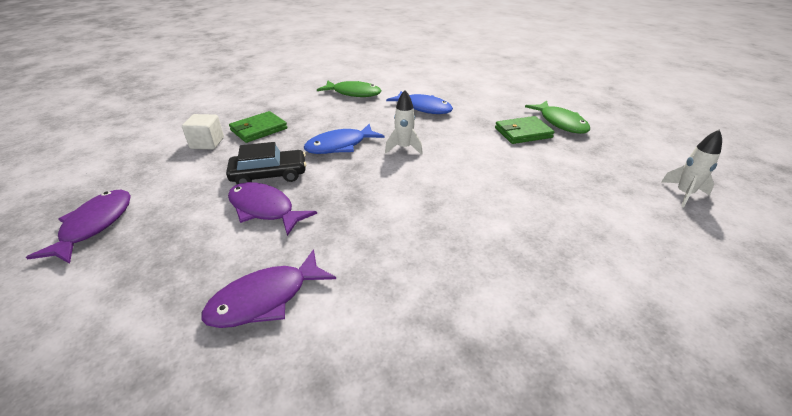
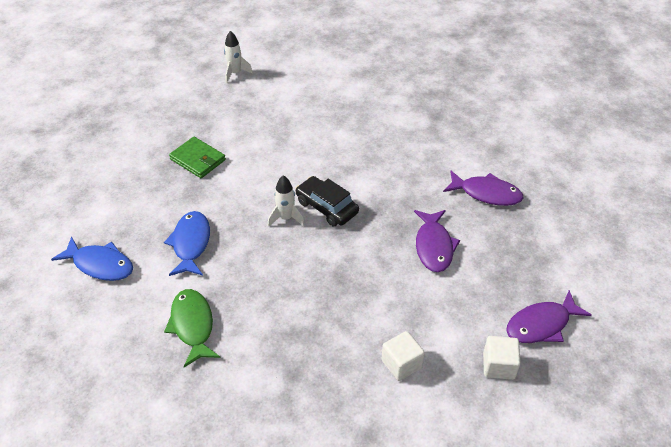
camera: 125 degrees left, 10 degrees up
black car [226,142,306,184] -> black car moved to [295,176,359,226]
green wallet [229,111,287,143] -> none
blue fish [304,124,384,154] -> blue fish moved to [51,236,133,281]
green fish [525,101,590,134] -> none
none -> white cube [483,336,520,380]

